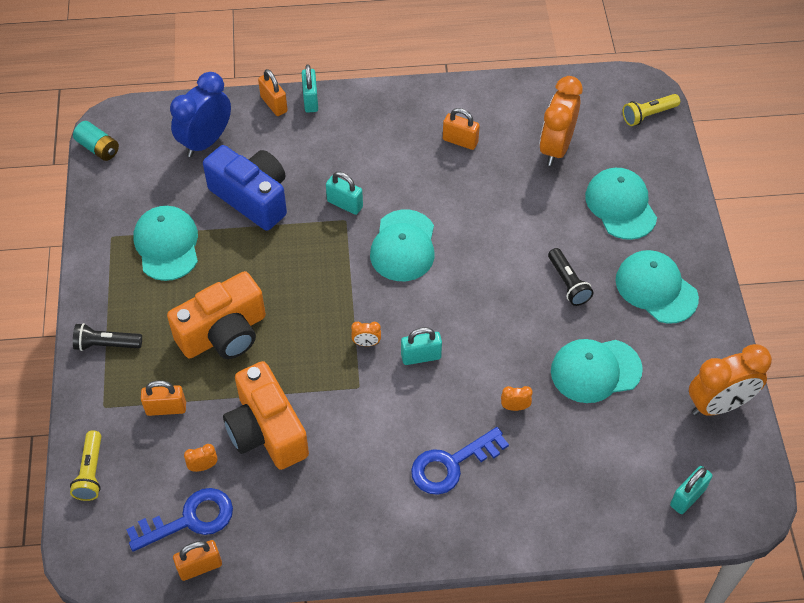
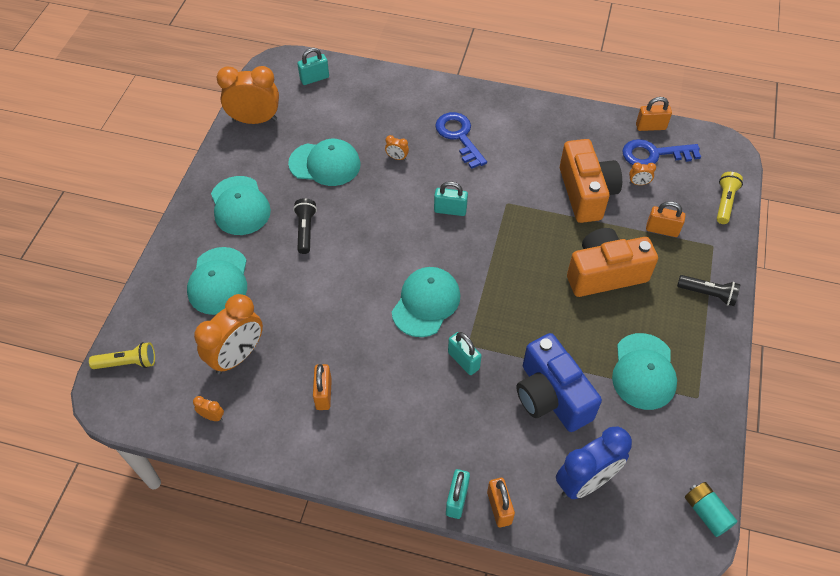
camera: 160 degrees left, 0 degrees up
orange clock [351,322,381,346] -> orange clock moved to [193,396,224,421]
blue key [411,427,509,495] -> blue key turned 105 degrees counterclockwise [435,112,487,169]
orange padlock [443,108,480,150] -> orange padlock turned 45 degrees clockwise [313,364,332,410]

